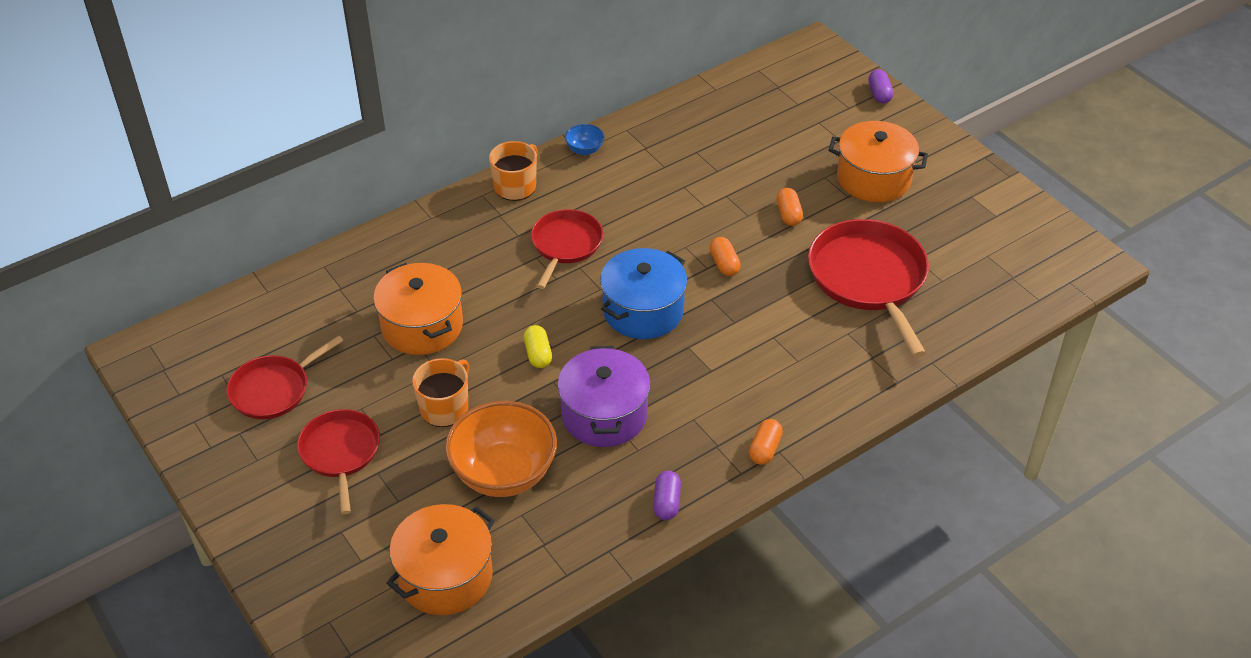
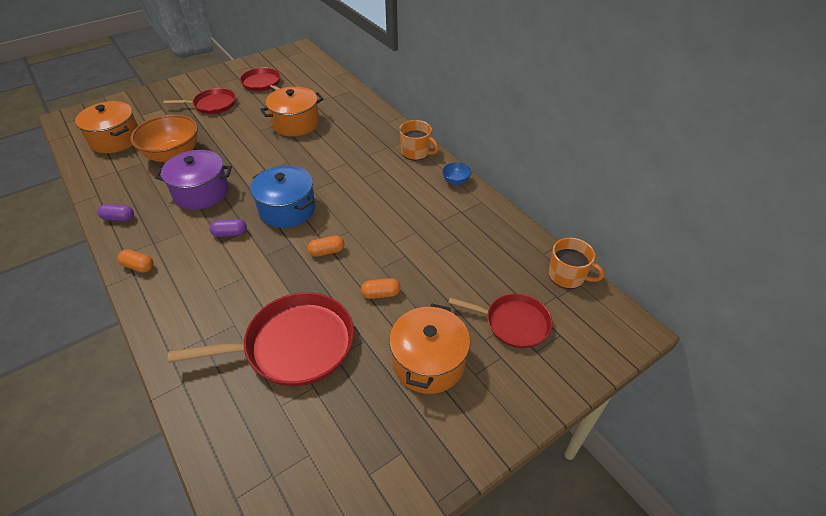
camera: 90 degrees right, 0 degrees up
orange mug [412,358,469,427] -> orange mug moved to [549,238,604,289]
yellow capsule [524,325,552,368] -> none
red pan [531,209,603,289] -> red pan moved to [449,294,552,348]
purple capsule [868,69,893,104] -> purple capsule moved to [209,219,247,237]

